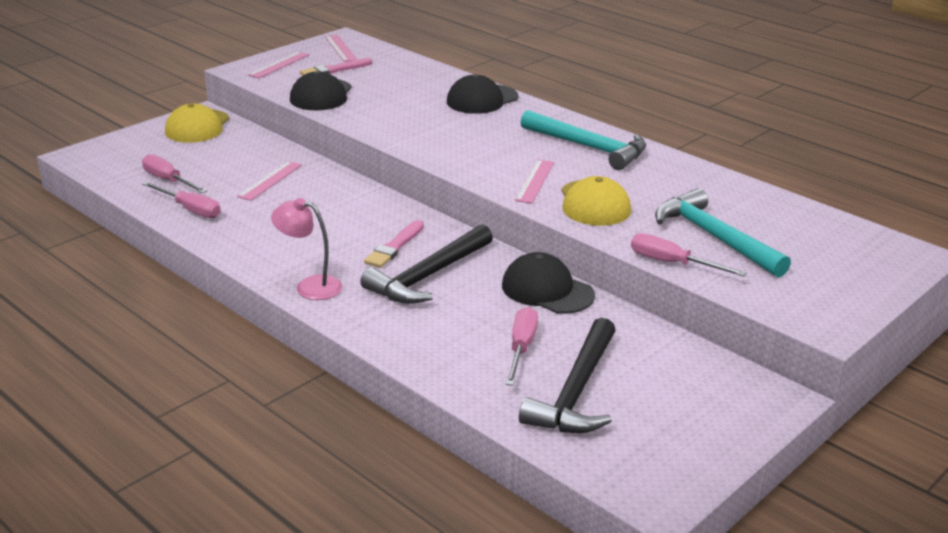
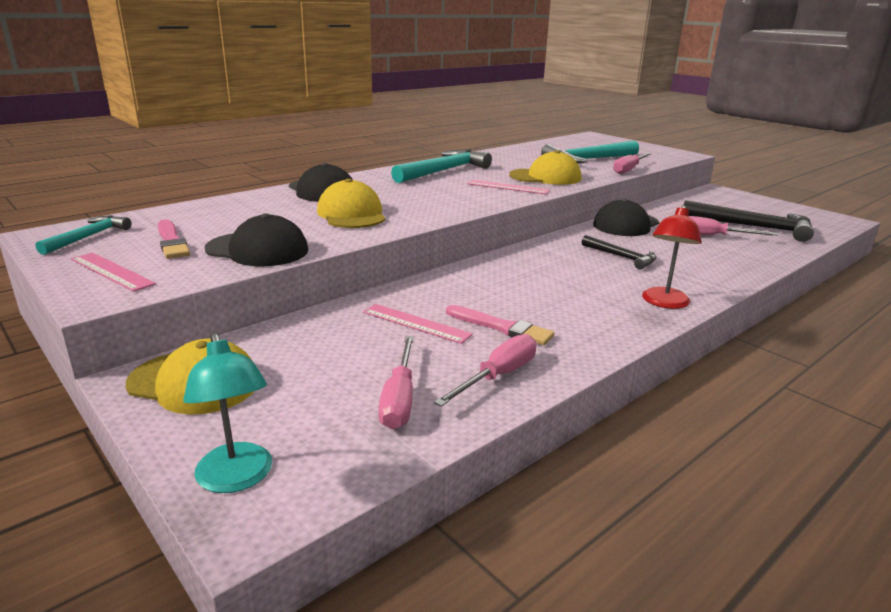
camera: 85 degrees left, 5 degrees down
pink screwdriver [142,154,207,193] -> pink screwdriver turned 45 degrees counterclockwise [378,336,414,429]
pink lamp [271,198,342,300] -> red lamp [642,205,702,309]
pink ruler [325,35,357,62] -> turquoise hammer [36,215,131,255]
black hammer [360,224,493,304] -> black hammer [582,235,657,269], size x0.57
pink brush [364,220,424,268] -> pink brush moved to [446,305,554,345]
none -> turquoise lamp [183,332,272,493]
none -> yellow cap [317,179,386,228]

